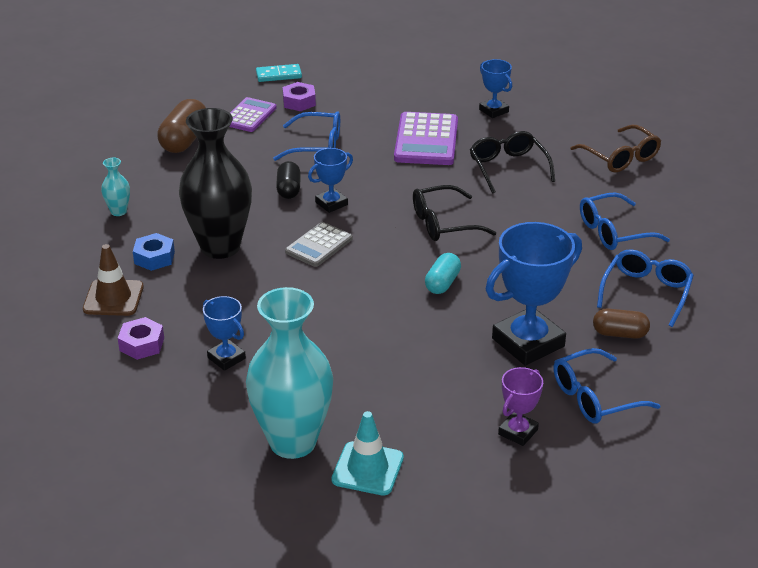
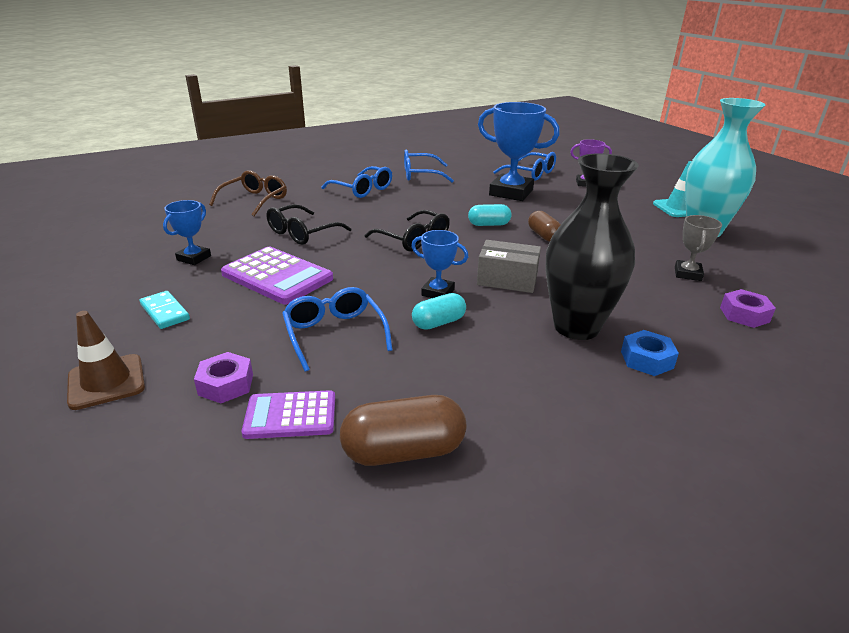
camera: 120 degrees left, 5 degrees down
brown traffic cone [83,244,144,316] -> brown traffic cone moved to [67,311,145,410]
turquoise vase [101,158,130,216] -> none
blue trophy [203,296,246,371] -> grey trophy [675,215,722,281]
turquoise domino [256,64,302,82] -> turquoise domino moved to [140,291,190,329]
black capsule [276,161,301,199] -> turquoise capsule [412,293,466,330]
grey calculator [285,222,352,267] -> grey box [477,240,541,293]
purple calculator [394,112,458,165] -> purple calculator turned 60 degrees clockwise [221,247,333,304]
brown capsule [593,309,650,339] -> brown capsule moved to [528,211,561,241]

